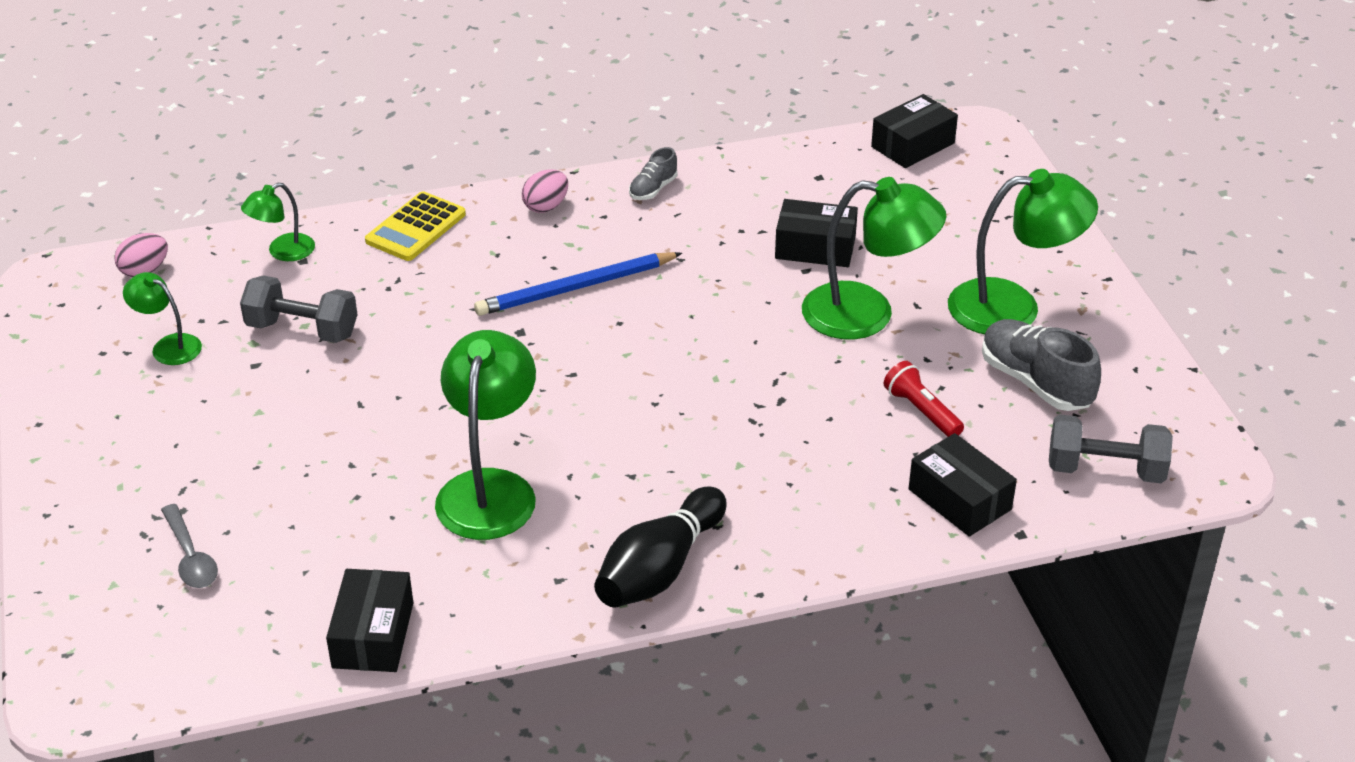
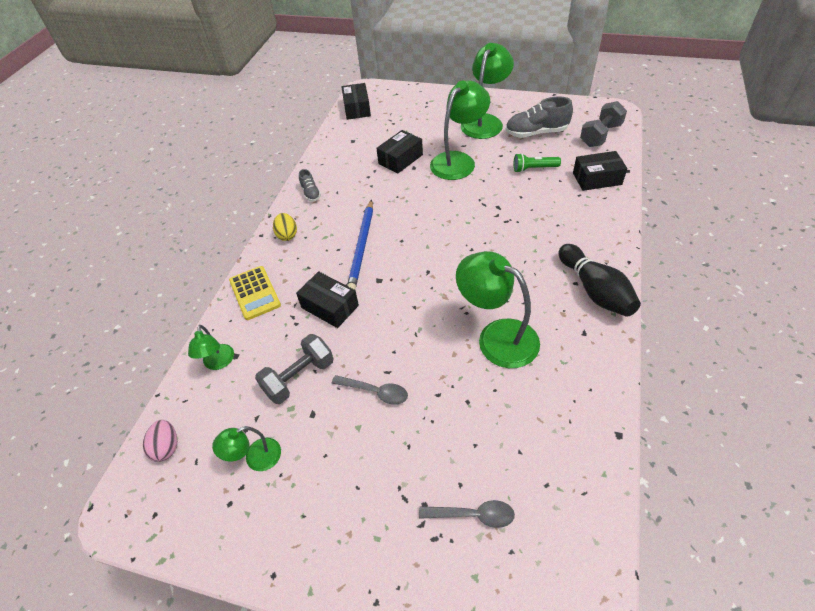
camera: 55 degrees left, 10 degrees up
black box [326,569,413,672] -> black box moved to [296,271,359,328]
pink egg [522,170,568,213] -> yellow egg [273,213,297,241]
red flashlight [884,361,964,437] -> green flashlight [514,153,561,173]
none -> grey spoon [332,375,408,405]

